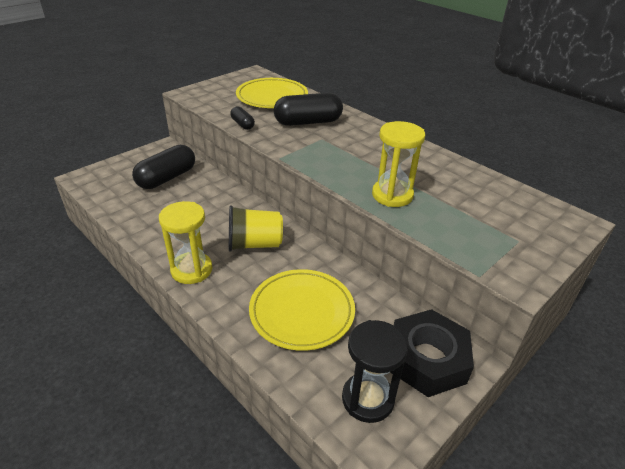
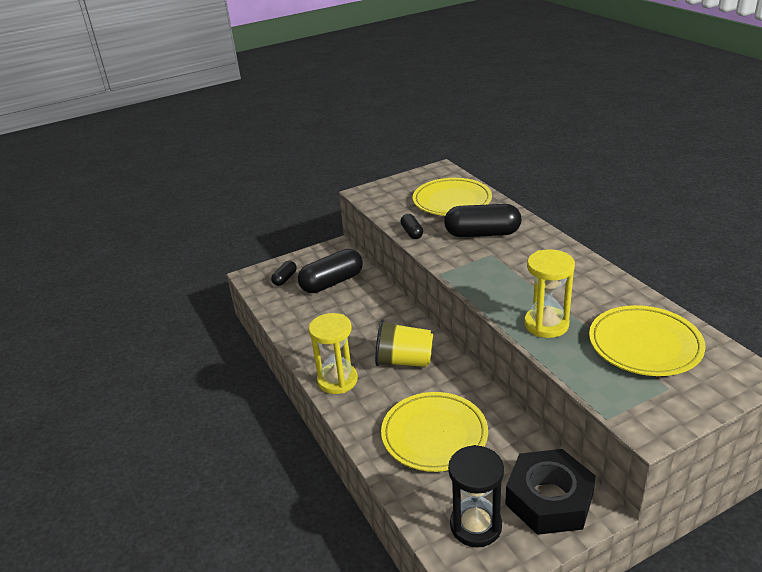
camera: 20 degrees right, 5 degrees down
none -> black capsule [271,261,297,286]
none -> yellow plate [589,305,706,376]

